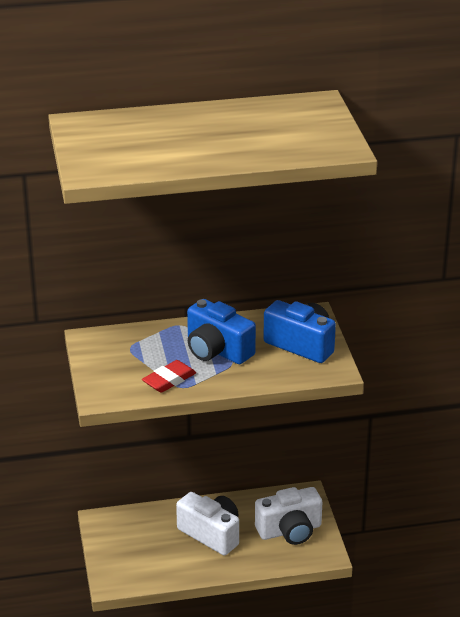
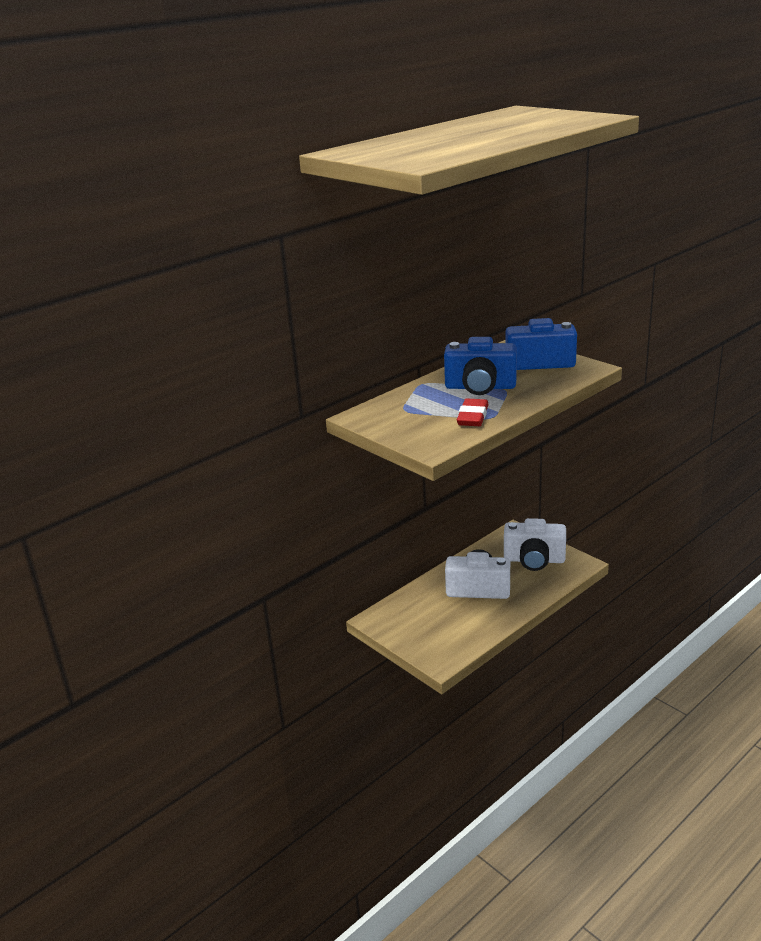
camera: 30 degrees left, 5 degrees down
white camera [255,487,322,545] -> white camera turned 60 degrees clockwise [504,518,566,571]

